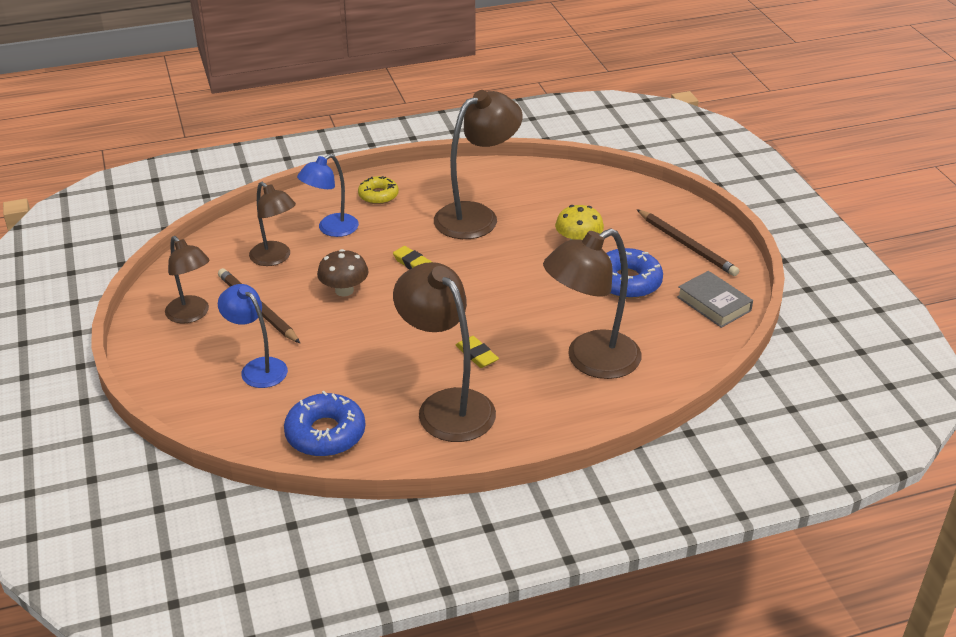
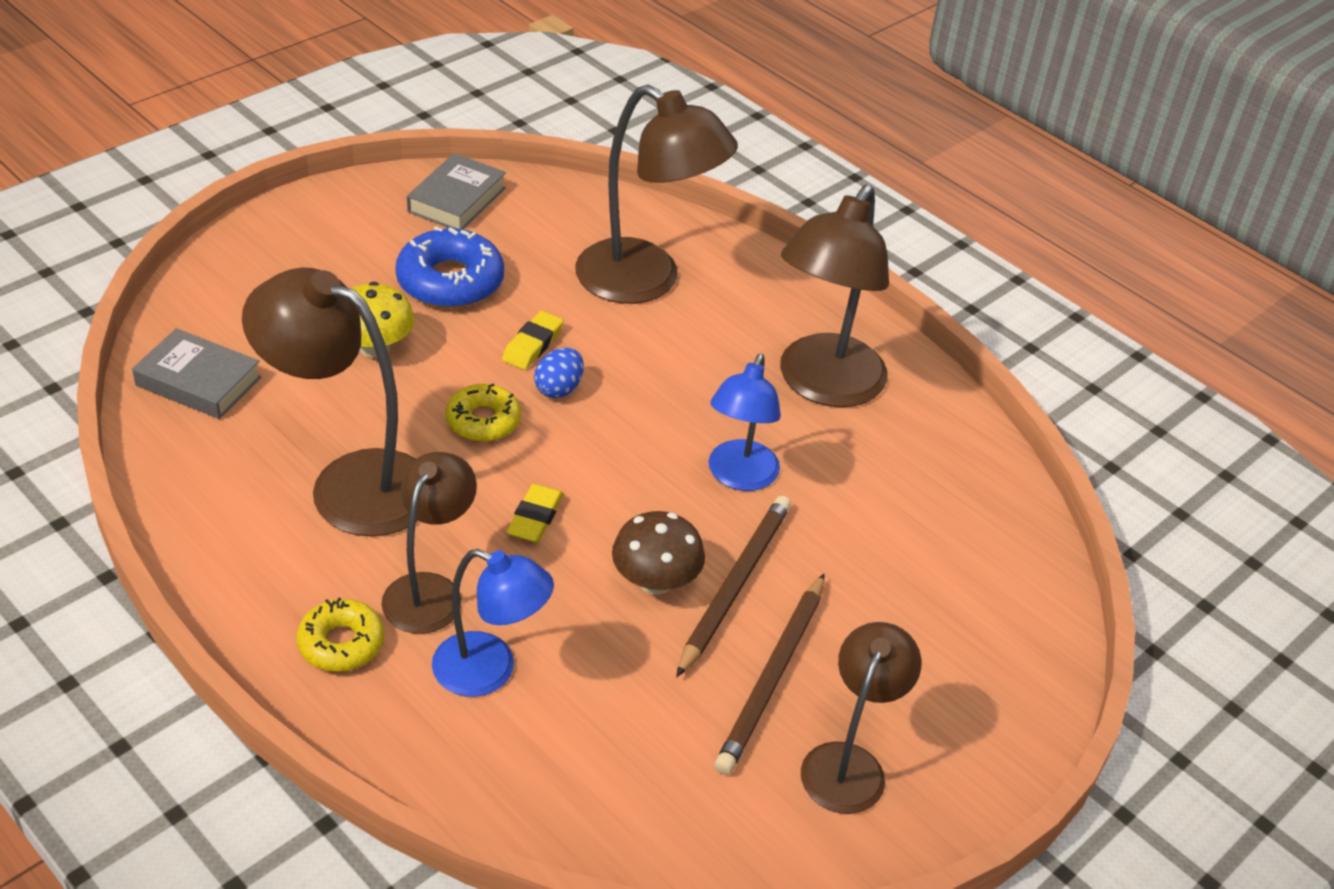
camera: 120 degrees left, 5 degrees up
blue lamp [218,284,288,388] -> blue lamp moved to [709,354,781,491]
brown lamp [249,182,296,266] -> brown lamp moved to [381,452,477,634]
blue donut [284,391,365,457] -> none
yellow eraser [456,336,499,368] -> yellow eraser moved to [502,311,564,370]
brown pencil [637,209,739,276] -> brown pencil moved to [676,496,791,677]
none -> grey book [132,328,261,419]
none -> yellow donut [445,384,521,442]
none -> blue egg [534,348,584,398]

